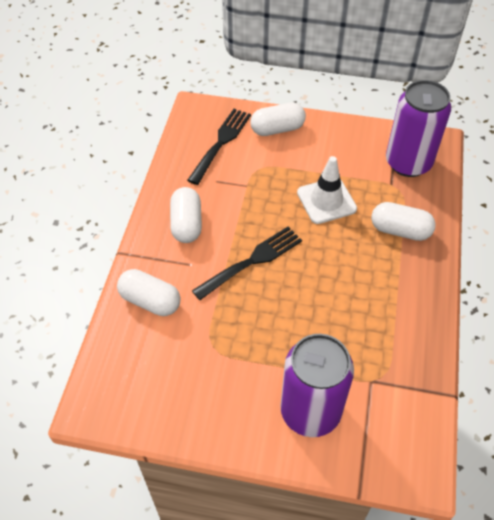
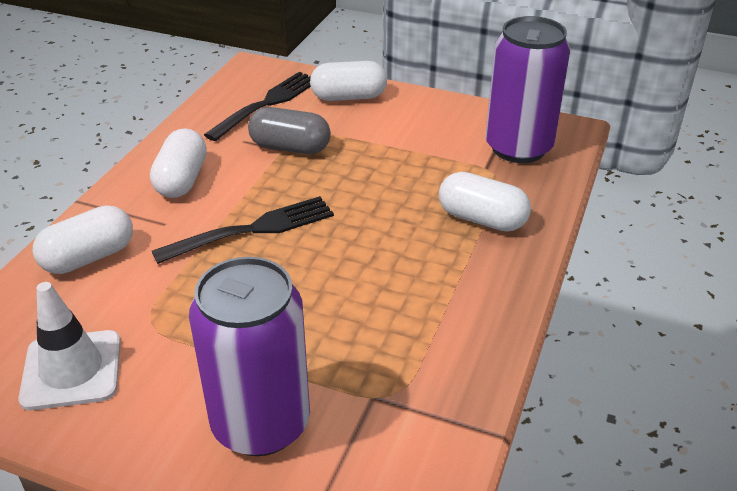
camera: 10 degrees right, 15 degrees down
white capsule [117,269,180,316] -> white capsule turned 75 degrees counterclockwise [33,205,133,274]
white traffic cone [297,156,357,224] -> white traffic cone moved to [18,282,121,410]
none -> grey capsule [248,107,331,154]

